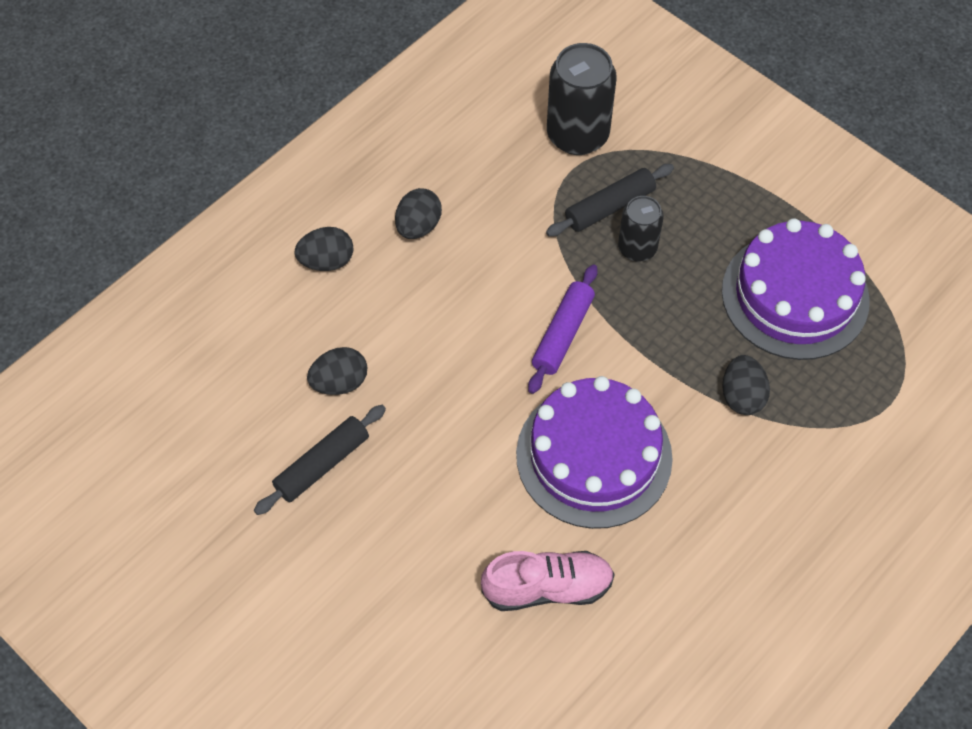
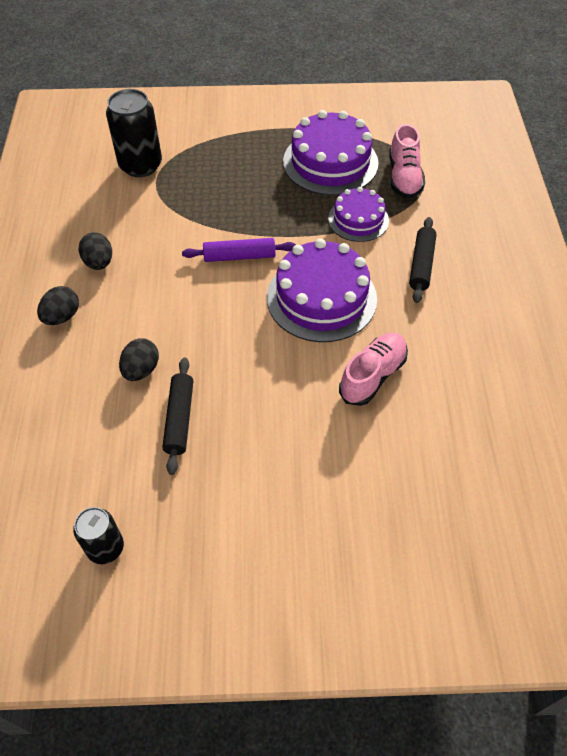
camera: 45 degrees left, 5 degrees down
purple rolling pin [528,264,598,394] -> purple rolling pin turned 75 degrees counterclockwise [182,238,296,262]
black rolling pin [546,164,674,236] -> black rolling pin moved to [409,217,437,303]
black can [618,196,664,262] -> black can moved to [73,507,124,564]
black egg [722,355,770,415] -> purple cake [328,187,389,242]
none -> pink shoe [389,124,424,199]

